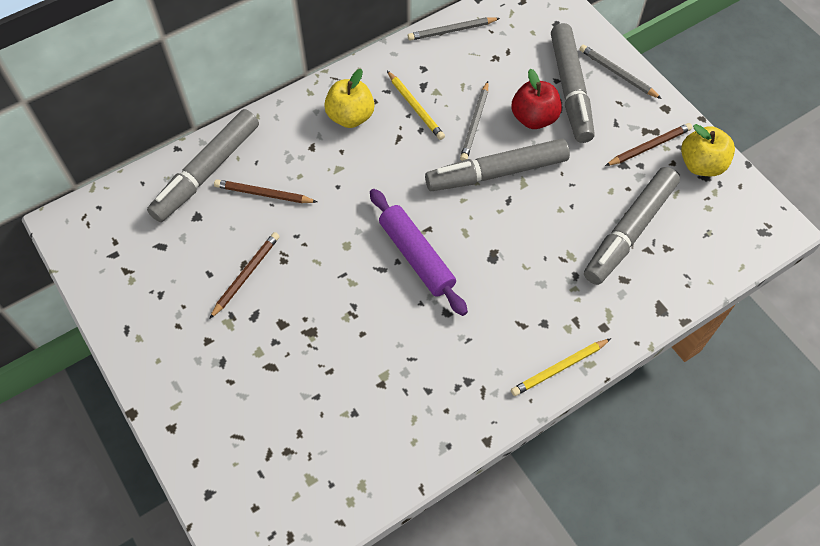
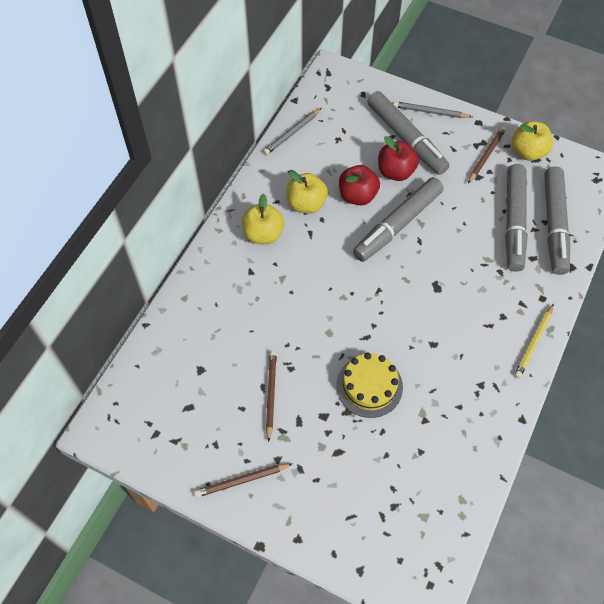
camera: 30 degrees left, 0 degrees up
grey marker [147,109,259,222] -> grey marker moved to [544,167,570,275]
brown pencil [214,179,317,203] -> brown pencil moved to [194,463,292,498]
purple rolling pin [370,189,468,316] -> none
yellow pencil [387,71,445,140] -> yellow apple [286,171,328,214]
grey pencil [460,81,488,161] -> red apple [339,165,380,205]
none -> yellow cake [336,353,403,418]

